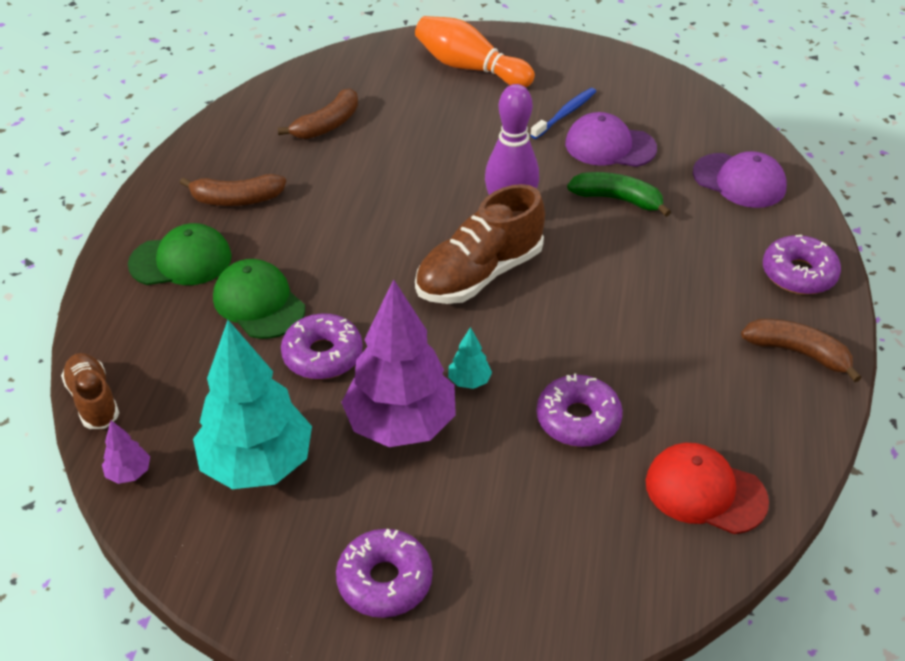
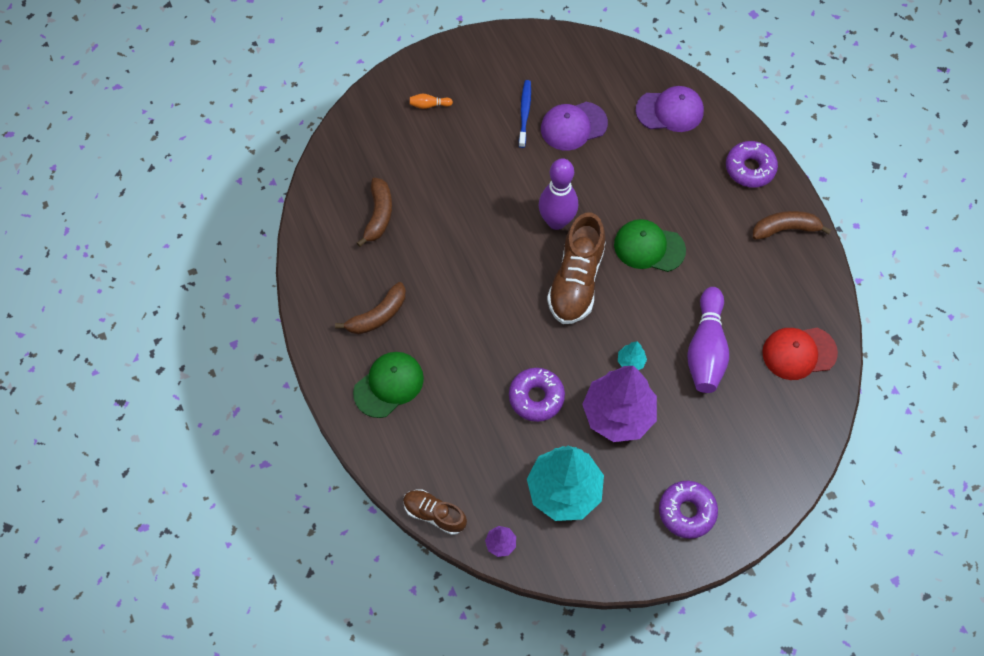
camera: 35 degrees left, 20 degrees up
green cap [213,259,305,339] -> green cap moved to [614,219,686,272]
orange bowling pin [415,16,535,87] -> orange bowling pin [410,94,453,109], size x0.41
purple donut [536,374,623,447] -> purple bowling pin [687,287,729,393]
green banana [567,172,671,217] -> none

